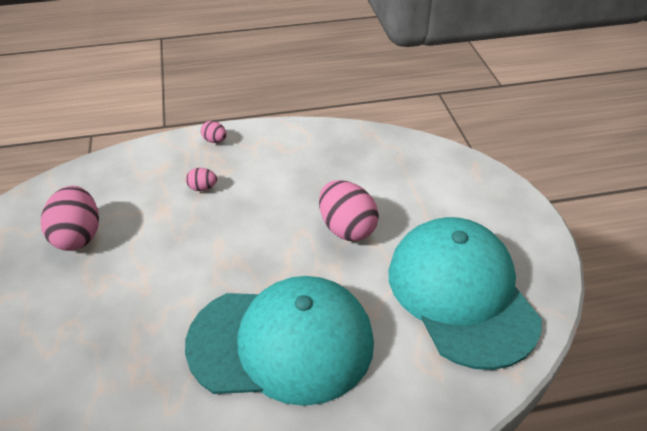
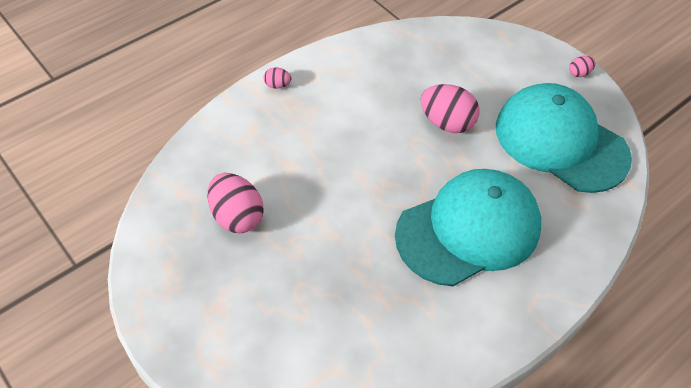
camera: 30 degrees left, 10 degrees up
pink egg [186,168,217,191] -> pink egg moved to [569,56,596,77]

